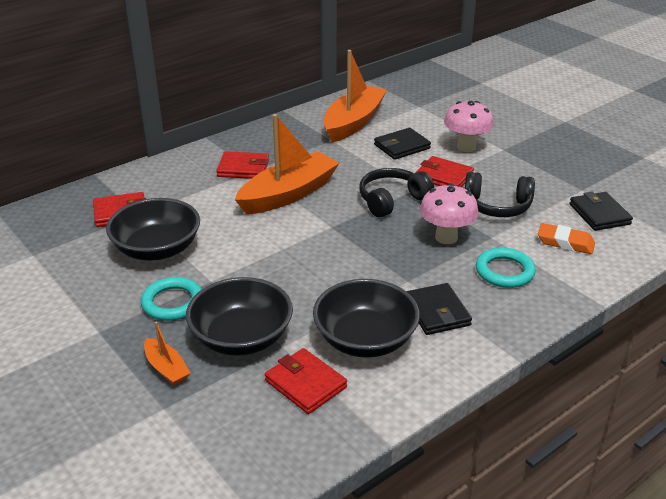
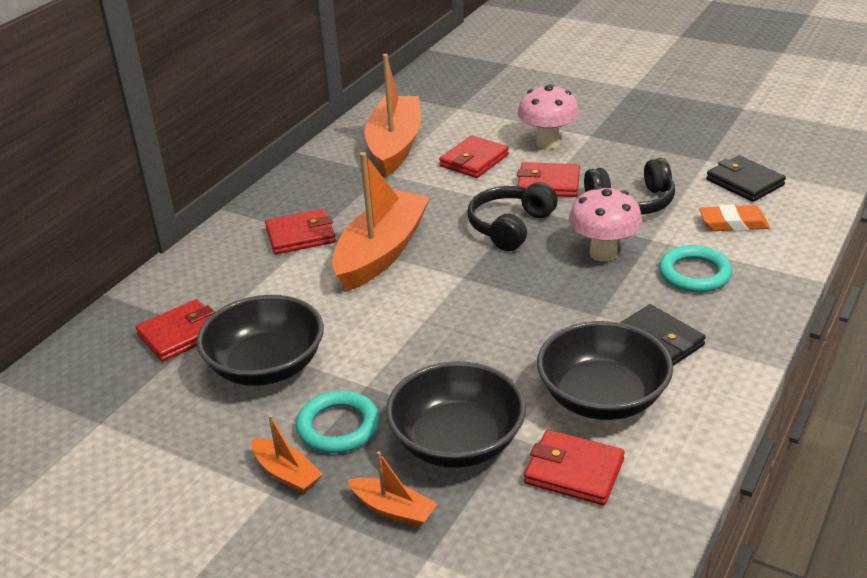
camera: 20 degrees left, 0 degrees up
black wallet [374,128,431,160] -> red wallet [439,135,509,178]
none -> orange boat [251,415,323,494]

